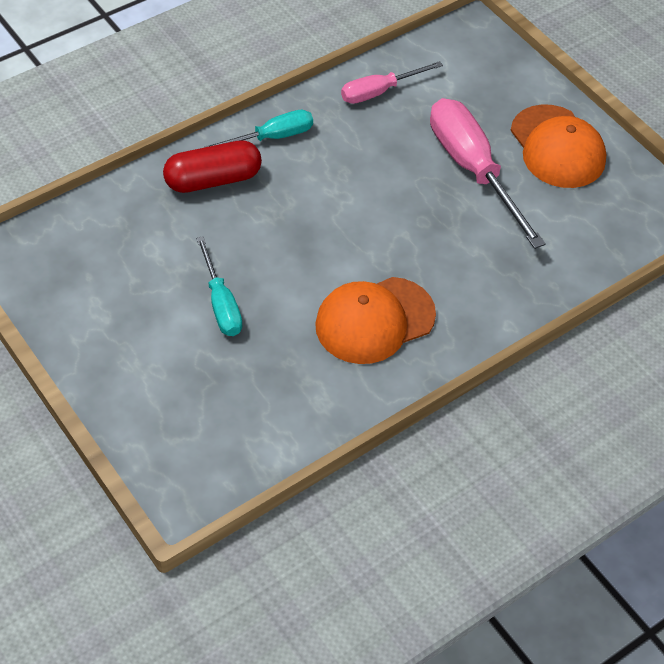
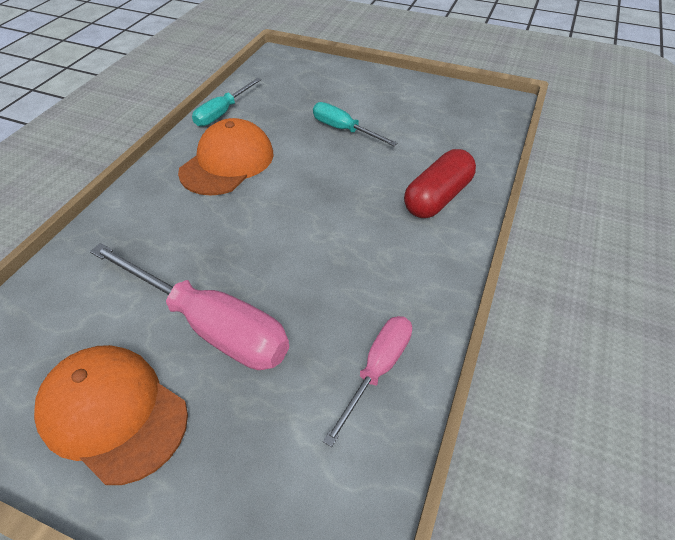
camera: 150 degrees right, 5 degrees down
turquoise screwdriver [203,110,313,148] -> turquoise screwdriver moved to [192,78,262,127]

